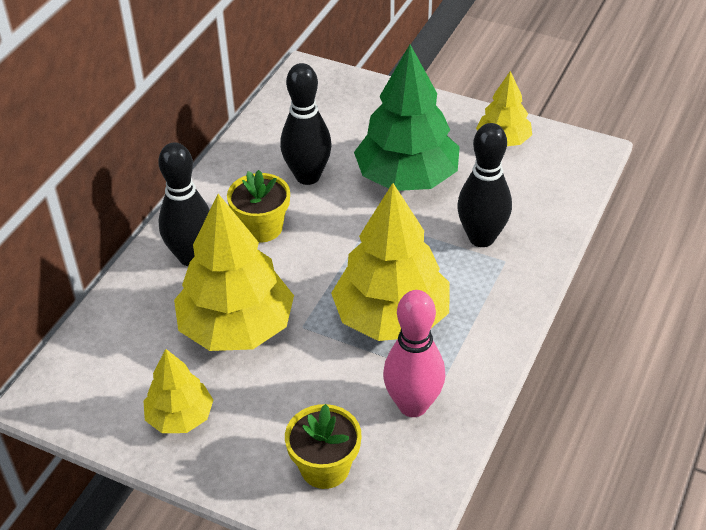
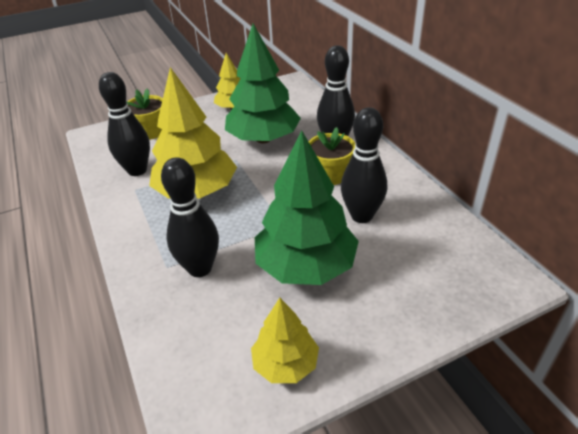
camera: 130 degrees right, 5 degrees down
yellow tree [174,194,294,351] -> green tree [225,24,301,144]
pink bowling pin [383,290,445,417] -> black bowling pin [99,72,150,176]

